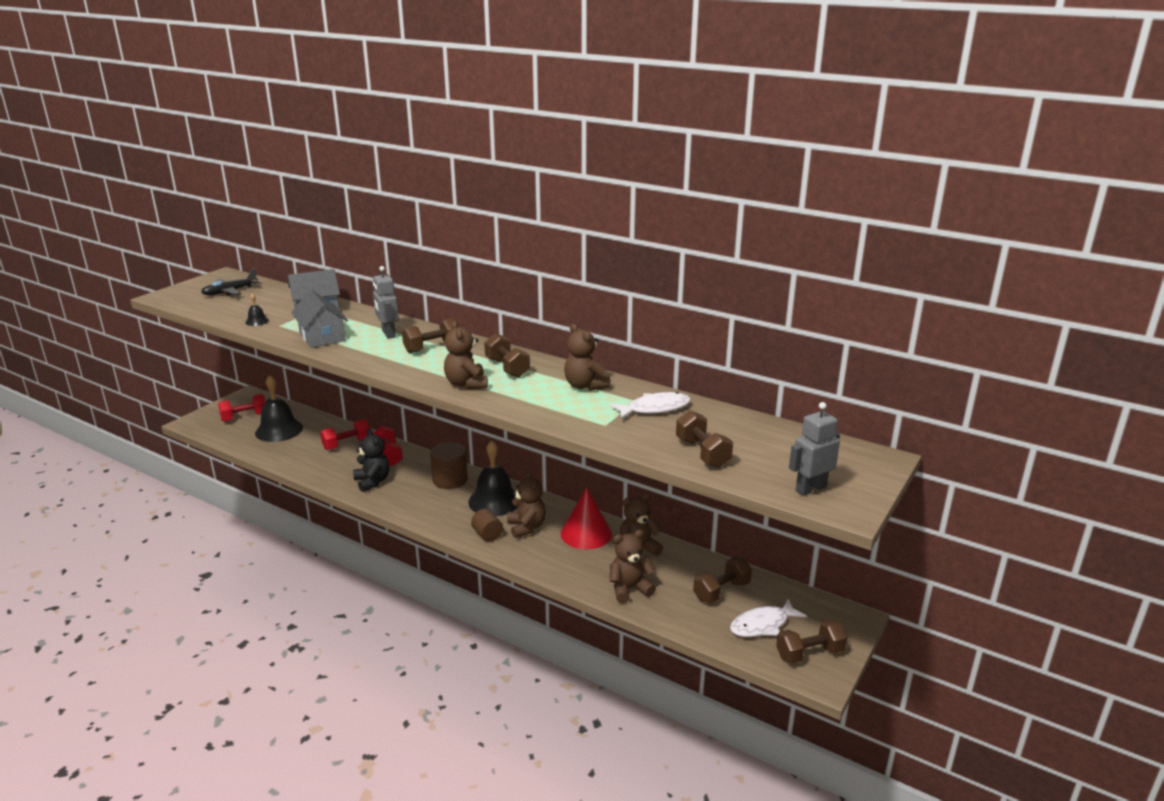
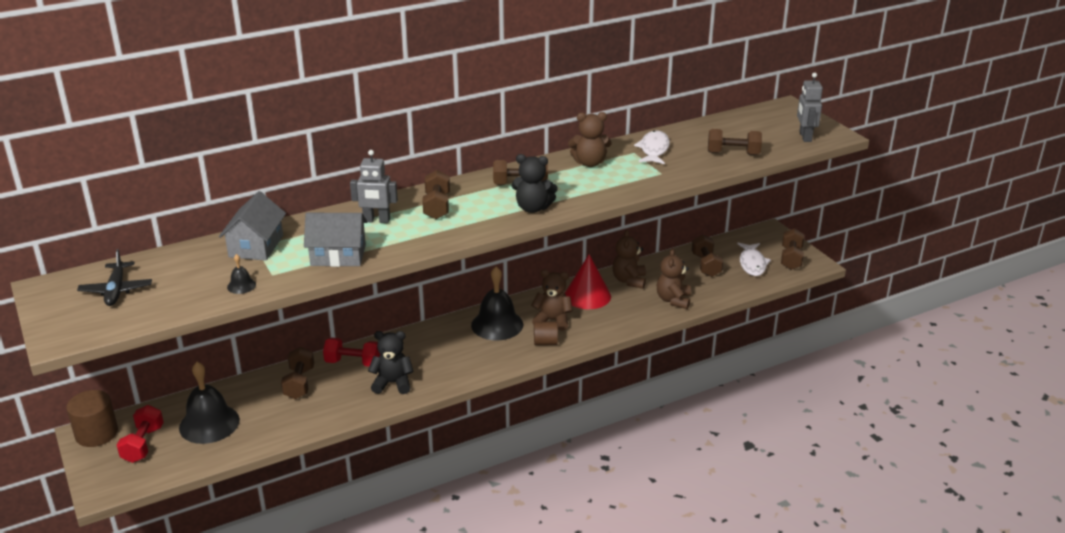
camera: 60 degrees left, 5 degrees up
red dumbbell [320,419,370,450] -> brown dumbbell [281,347,314,399]
brown cylinder [430,442,468,489] -> brown cylinder moved to [66,390,118,447]
brown teddy bear [444,321,488,389] -> black teddy bear [512,154,558,213]

